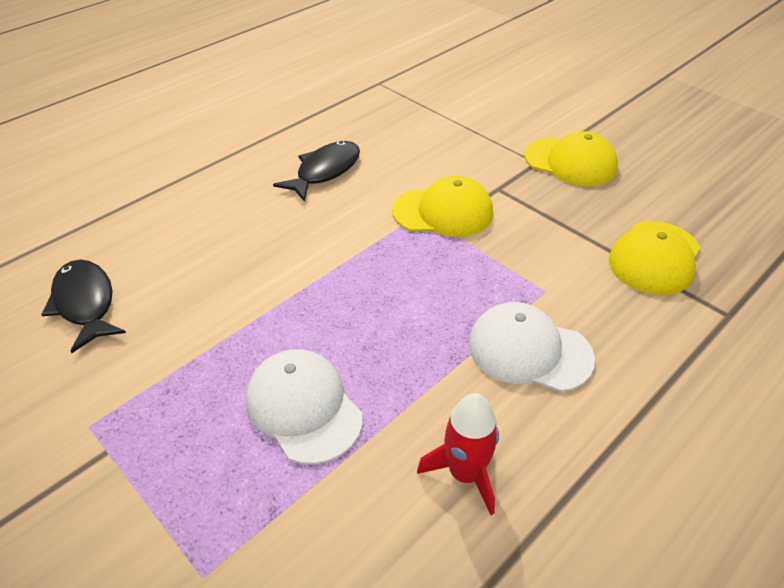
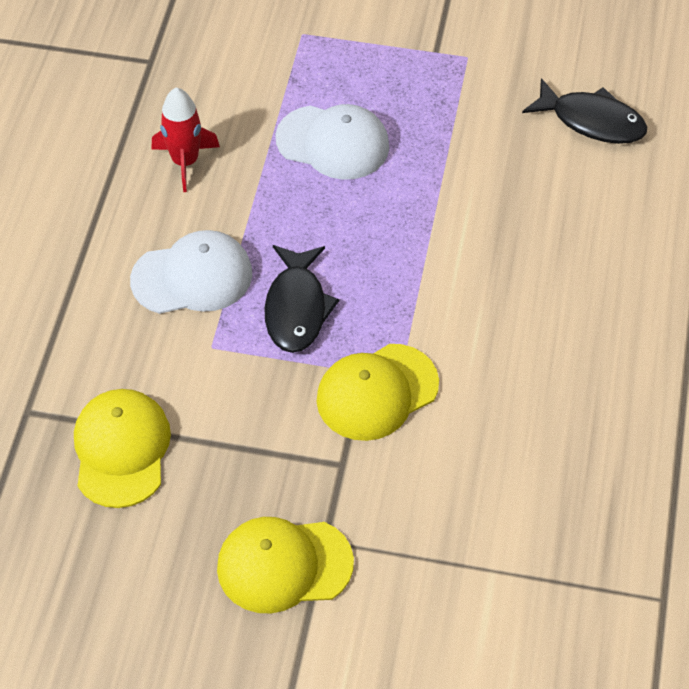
camera: 145 degrees right, 10 degrees up
black fish [273,141,360,202] -> black fish moved to [264,245,339,353]

